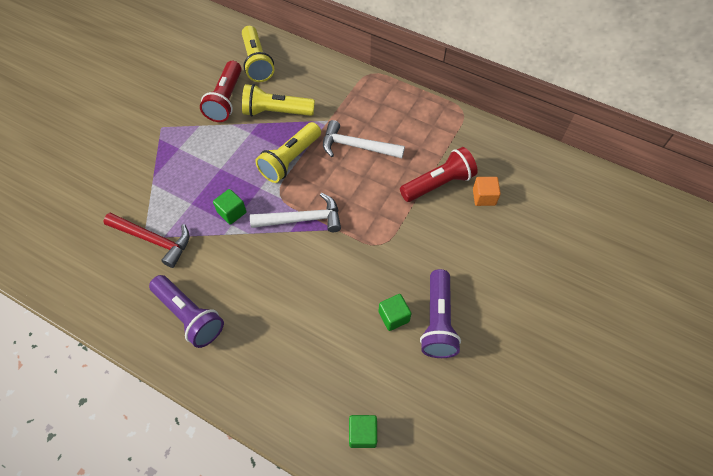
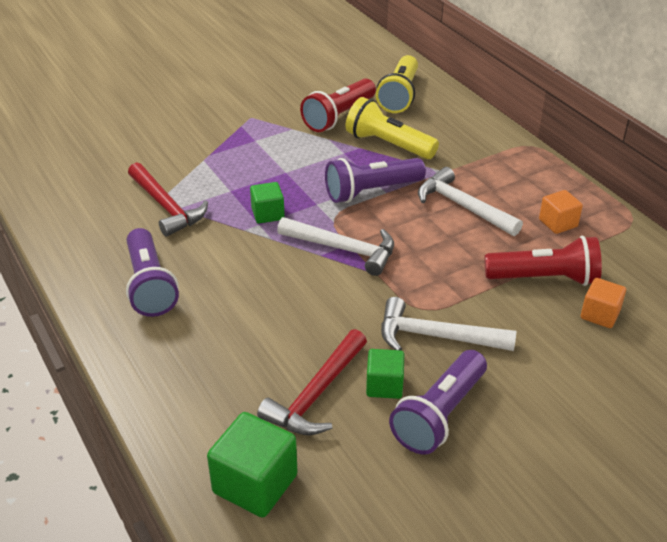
camera: 30 degrees right, 20 degrees down
yellow flashlight [256,122,321,183] -> purple flashlight [325,158,426,203]
green cube [349,415,377,448] -> green cube [207,412,298,518], size x1.65
none -> red hammer [257,329,367,435]
none -> white hammer [381,297,516,351]
none -> orange cube [539,190,583,234]

